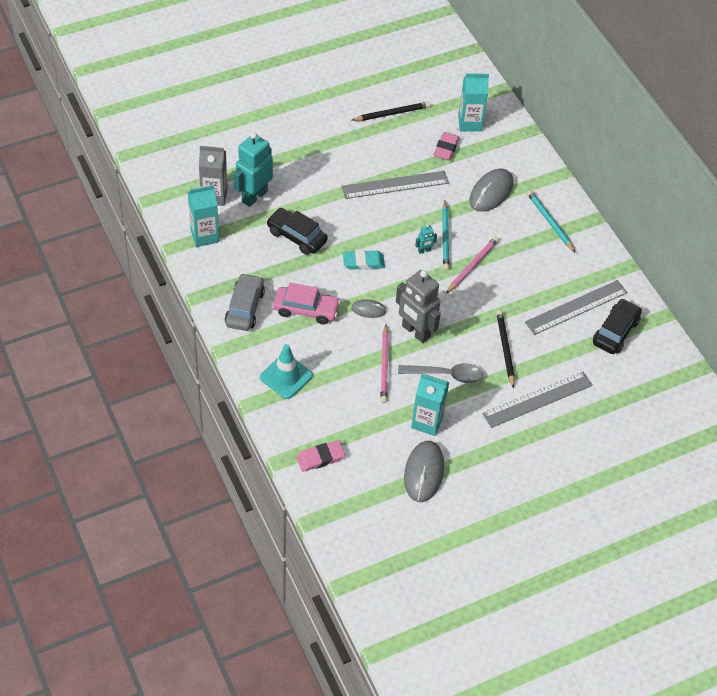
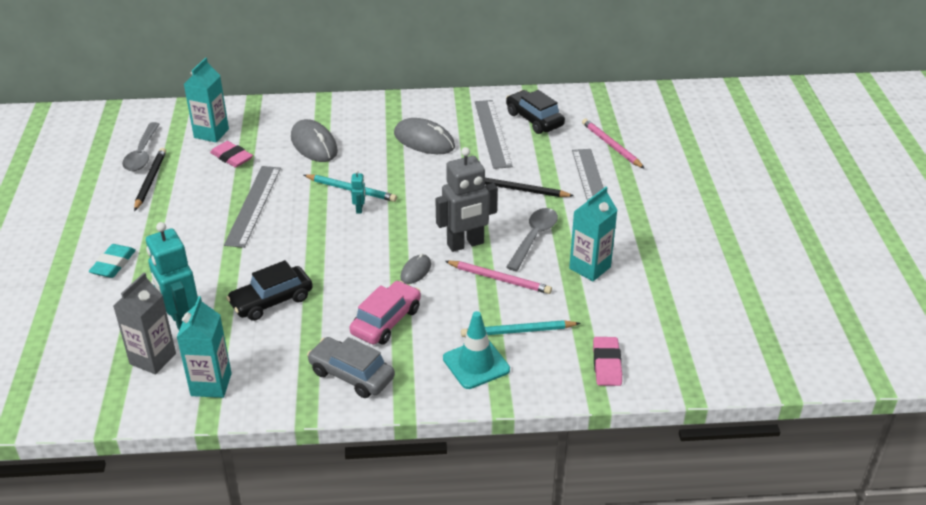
camera: 65 degrees left, 15 degrees down
turquoise eraser [343,250,385,270] -> turquoise eraser moved to [89,244,136,278]
grey mouse [404,441,444,502] -> grey mouse moved to [394,118,455,154]
pink pencil [446,237,499,293] -> pink pencil moved to [582,119,645,169]
turquoise pencil [527,190,576,253] -> turquoise pencil moved to [461,320,581,337]
none -> grey spoon [122,122,160,171]

